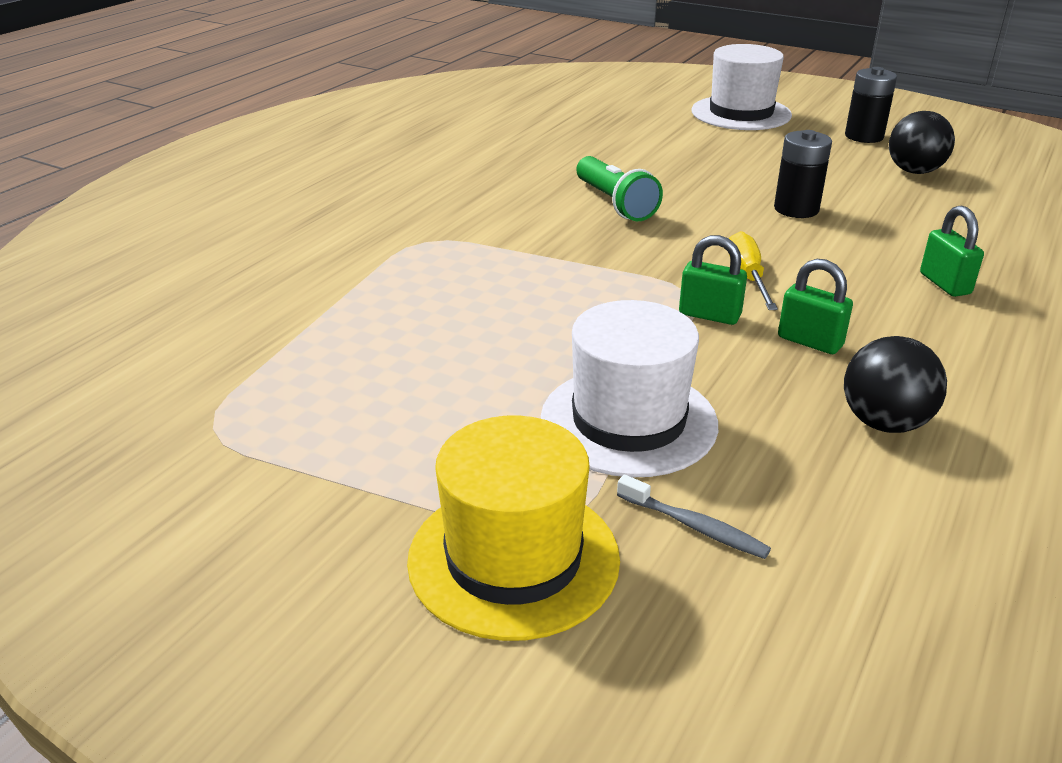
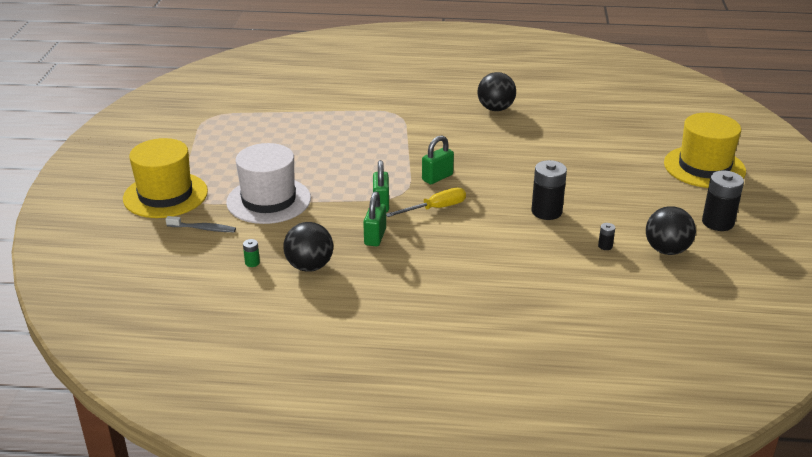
camera: 65 degrees right, 0 degrees up
green flashlight [576,156,663,221] -> none
grey toothbrush [617,475,771,559] -> grey toothbrush turned 90 degrees counterclockwise [166,216,236,232]
white hat [692,44,792,130] -> yellow hat [664,113,746,188]
green padlock [920,205,984,297] -> green padlock moved to [422,135,454,184]
none -> green battery [243,239,260,267]
none -> black ball [478,72,516,111]
none -> black battery [598,223,615,250]

